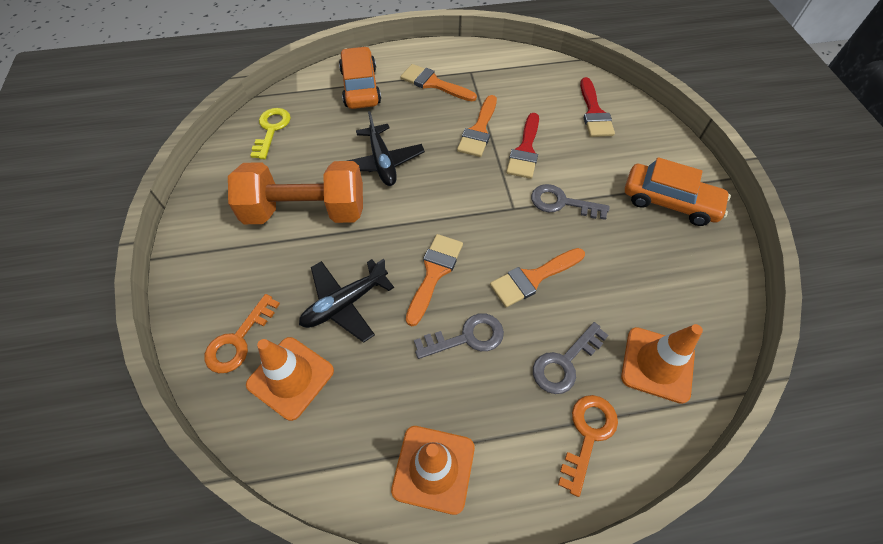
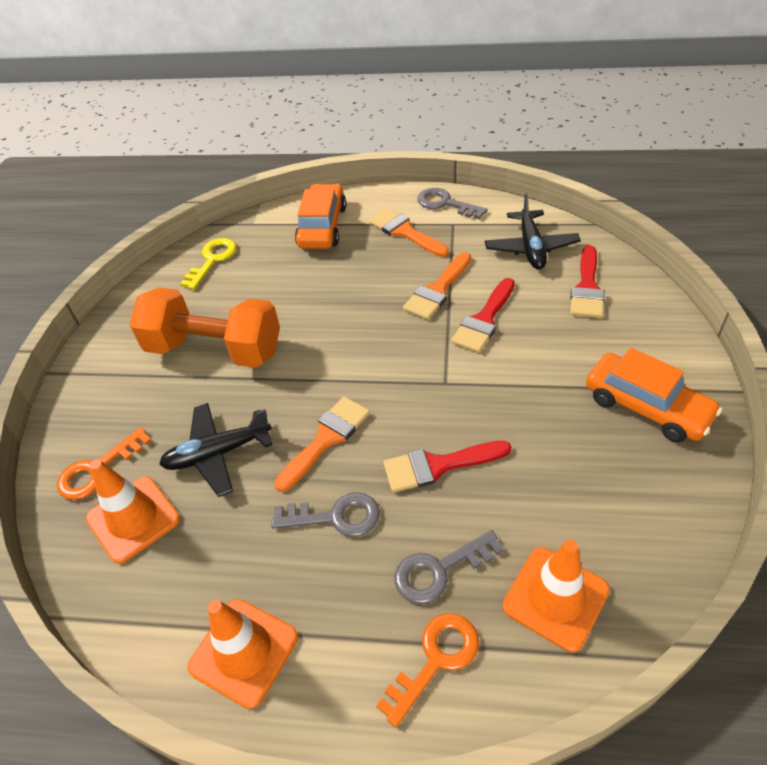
camera: 20 degrees right, 10 degrees down
black plane [348,111,425,186] -> black plane moved to [485,193,581,269]
orange brush [490,248,585,307] -> red brush [383,441,511,492]
grey key [531,184,609,220] -> grey key moved to [417,188,488,219]

